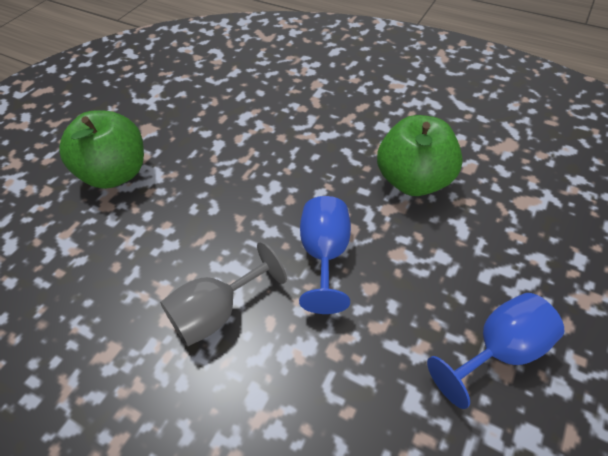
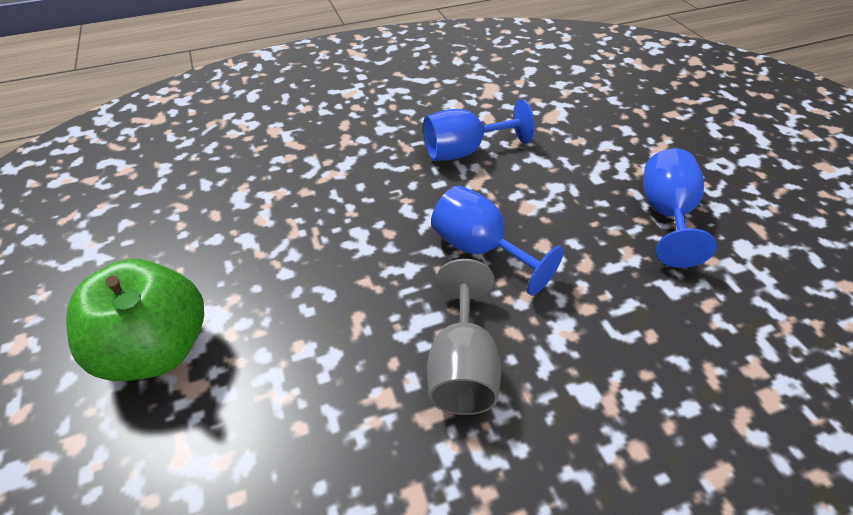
camera: 50 degrees left, 5 degrees down
green apple [377,115,463,196] -> blue goblet [423,99,535,161]

